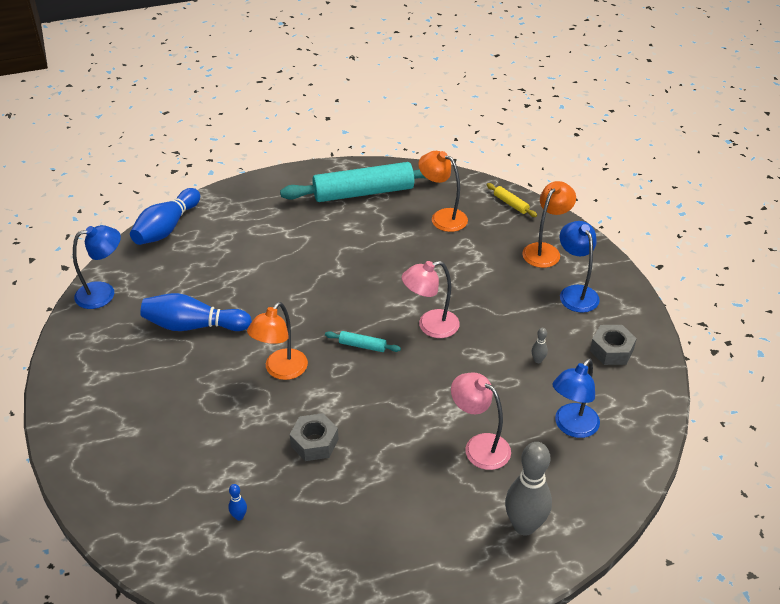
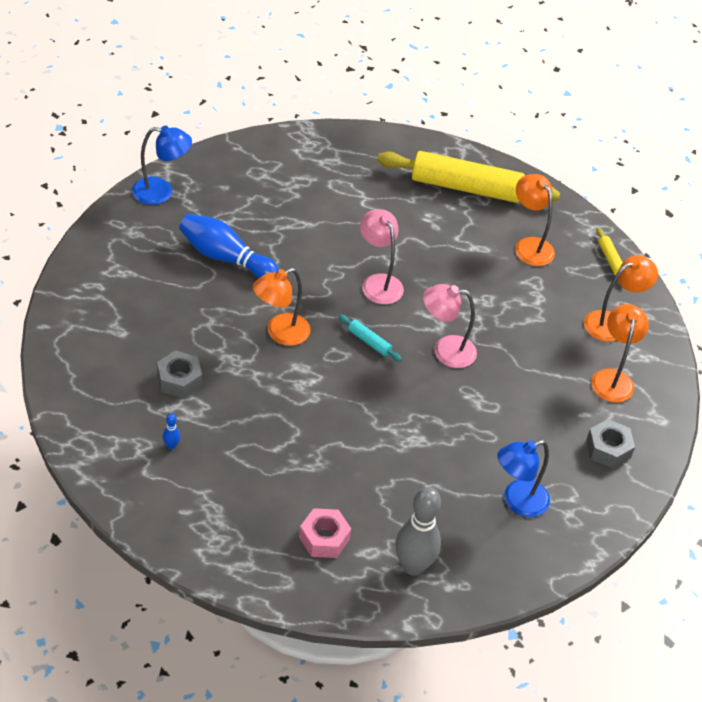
camera: 20 degrees right, 5 degrees up
blue bowling pin [130,188,200,245] -> none
turquoise rolling pin [280,162,427,202] -> yellow rolling pin [377,151,560,203]
grey nut [290,413,339,461] -> grey nut moved to [157,350,202,398]
pink lamp [451,372,511,470] -> pink lamp moved to [360,209,404,304]
grey bowling pin [532,328,548,363] -> none
blue lamp [560,221,600,313] -> orange lamp [591,304,649,402]
none -> pink nut [299,508,351,558]

